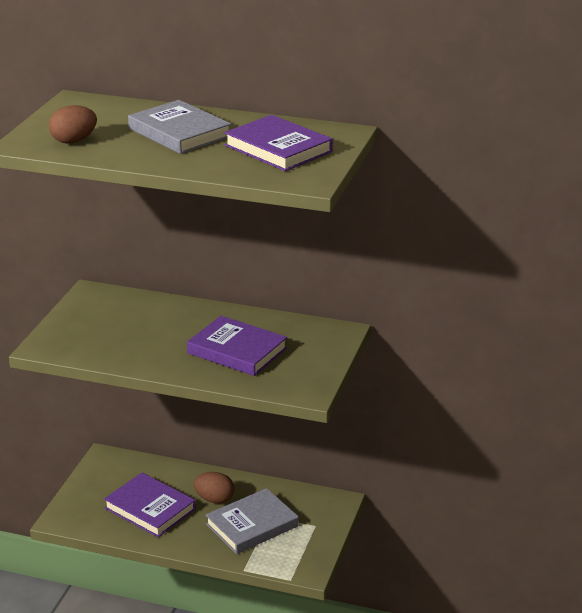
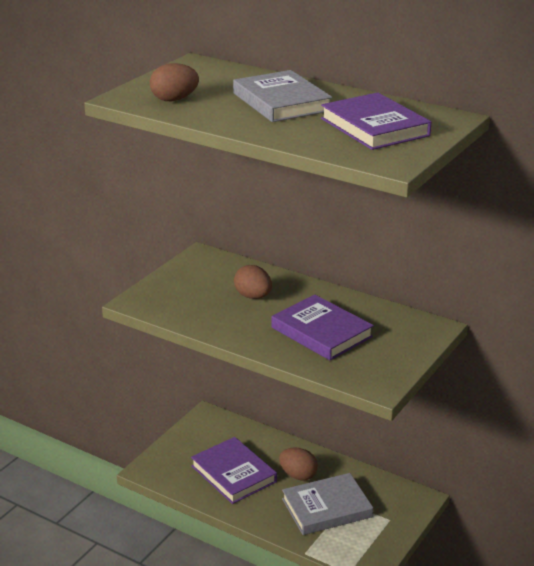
camera: 15 degrees right, 0 degrees up
none -> brown egg [234,265,272,299]

